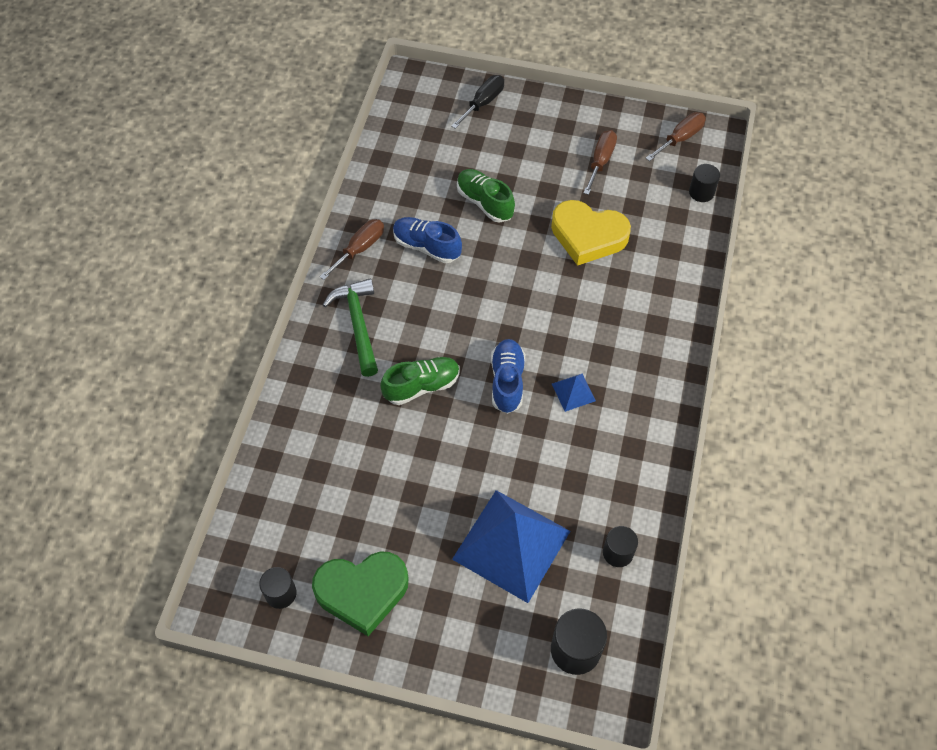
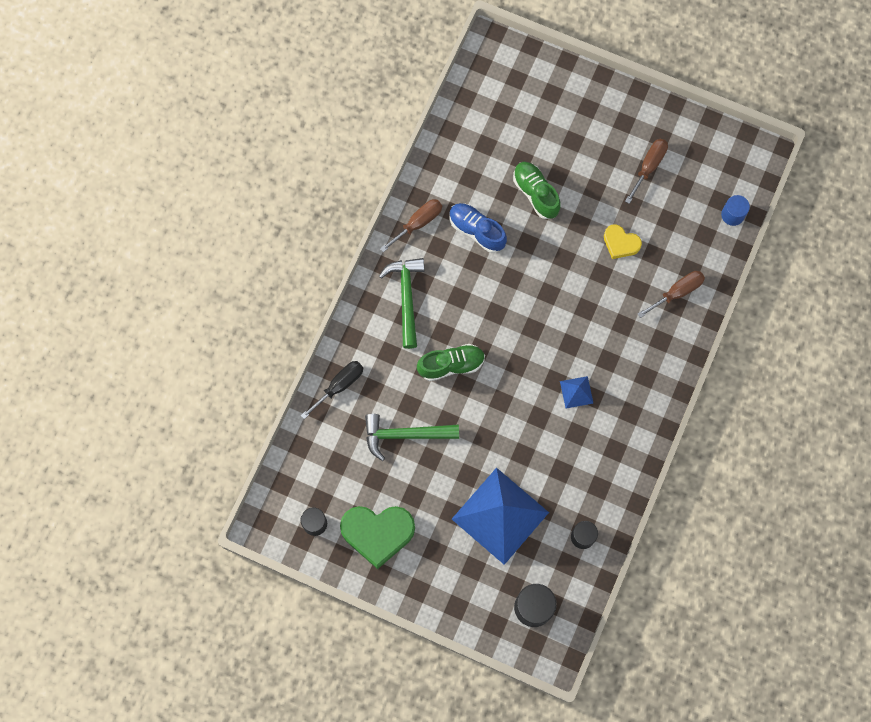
camera: 10 degrees right, 15 degrees up
black screwdriver [451,75,504,129] -> black screwdriver moved to [301,361,364,419]
blue shoe [491,339,525,414] -> none
yellow heart [551,200,631,266] -> yellow heart [604,224,642,259], size x0.55
brown screwdriver [646,112,706,161] -> brown screwdriver moved to [638,271,705,318]
black cylinder [689,164,720,202] -> blue cylinder [721,195,750,226]
none -> green hammer [365,414,459,461]

